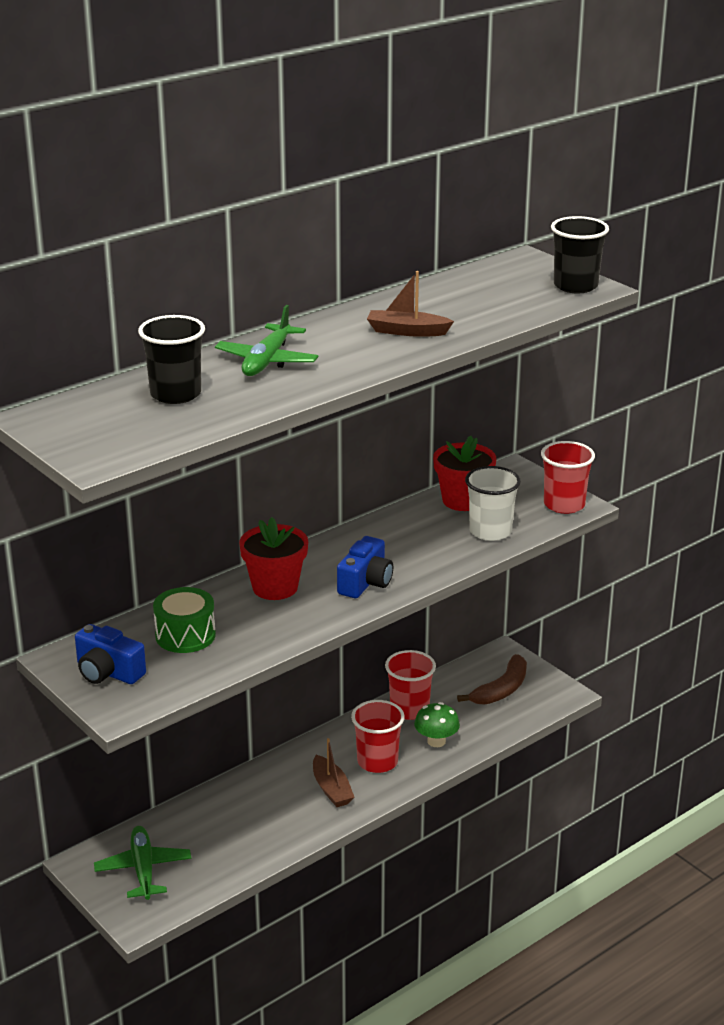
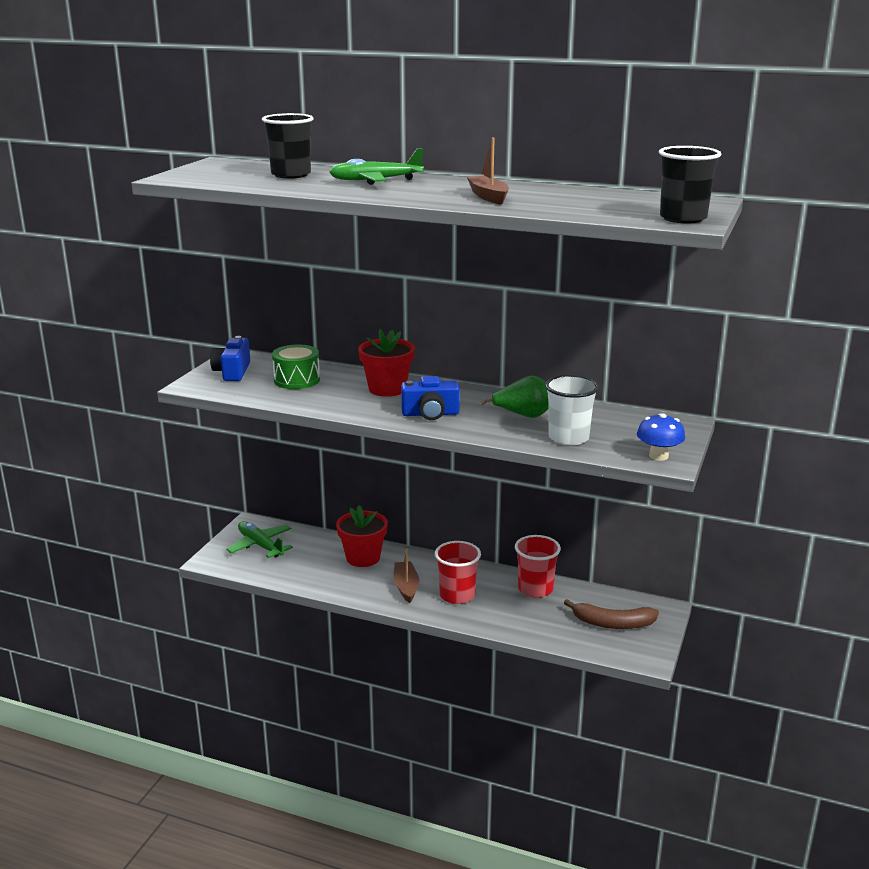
camera: 60 degrees right, 5 degrees down
green plane [94,826,191,900] -> green plane turned 90 degrees counterclockwise [226,521,293,558]
brown boat [313,738,354,807] -> brown boat turned 135 degrees clockwise [394,549,419,603]
green mushroom [414,702,460,747] -> none
red flower pot [433,436,496,511] -> red flower pot moved to [336,505,388,567]
red cup [541,441,595,514] -> blue mushroom [637,413,685,461]
none -> green pear [481,376,549,418]

